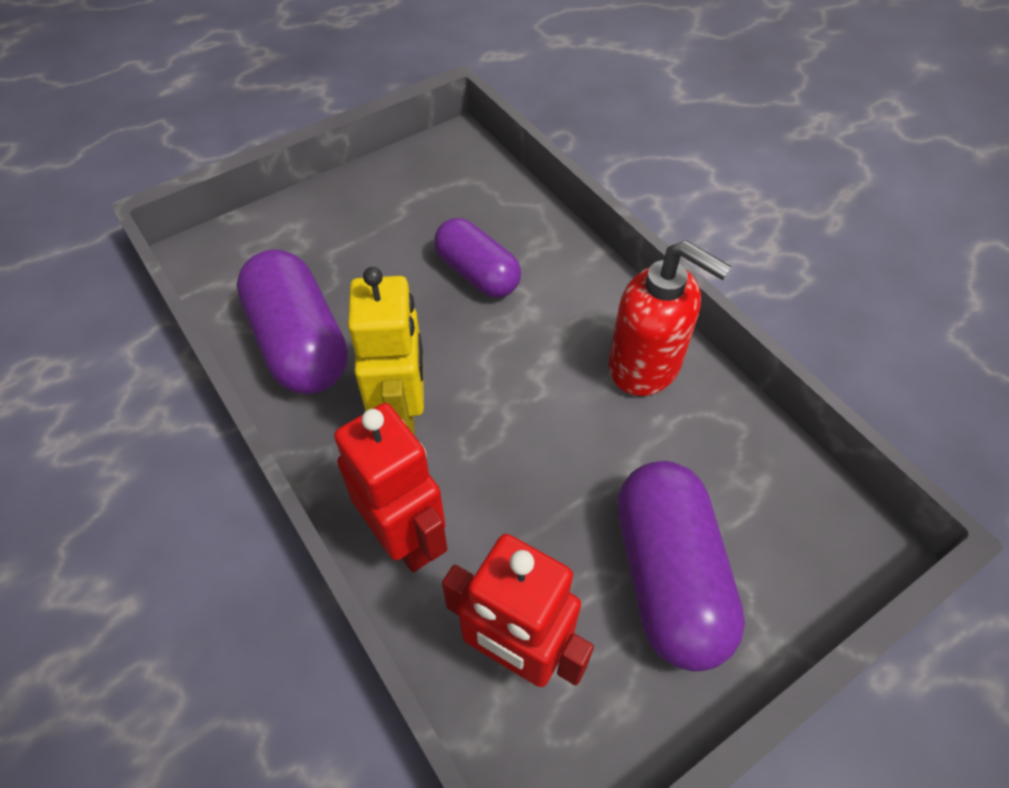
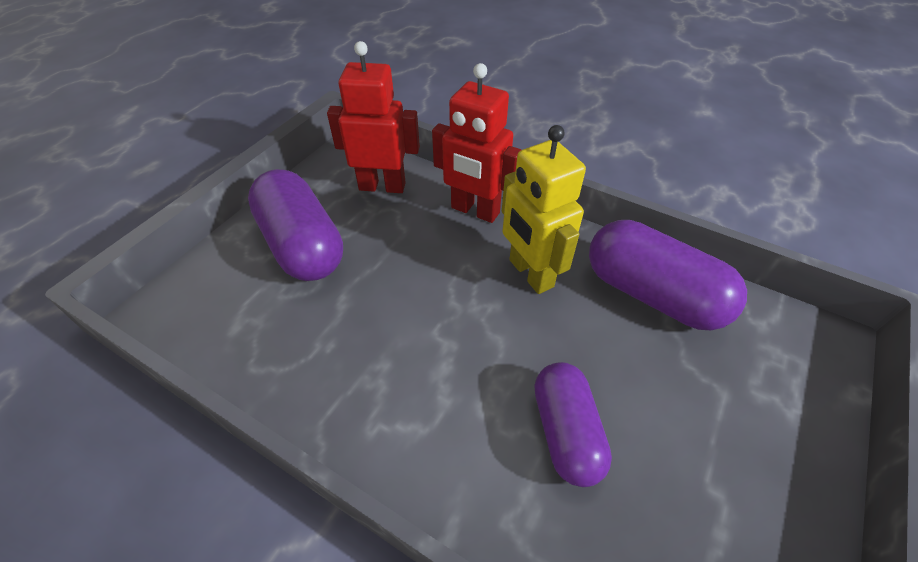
camera: 155 degrees right, 5 degrees down
purple capsule [434,218,521,298] -> purple capsule turned 60 degrees clockwise [534,362,612,487]
red soap dispenser [608,240,732,396] -> none

